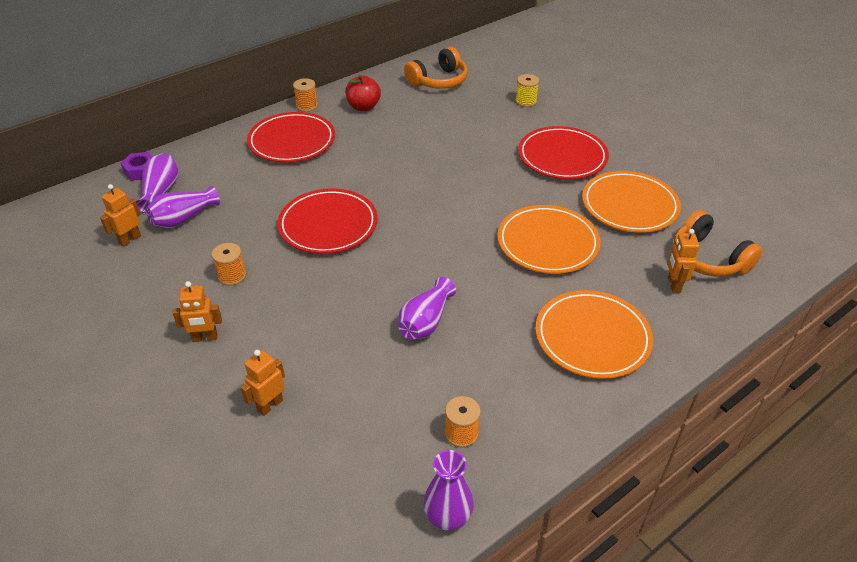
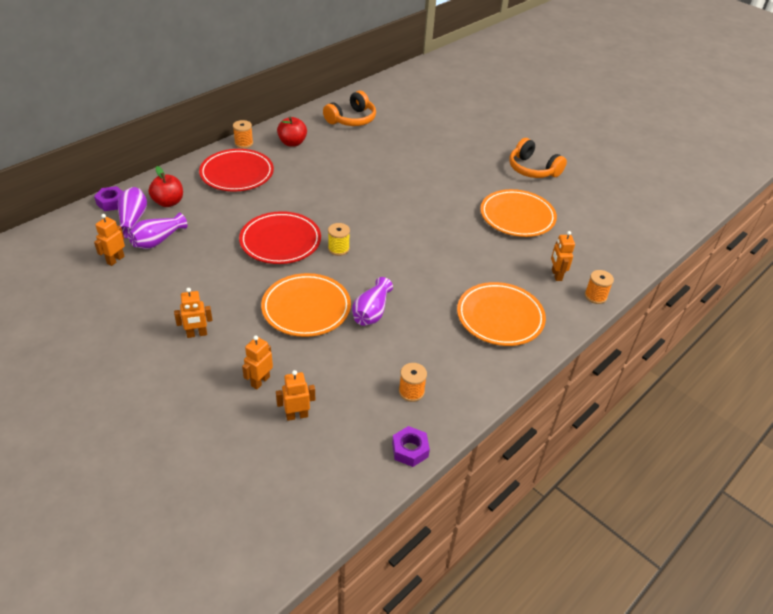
camera: 10 degrees left, 0 degrees up
orange spool [212,243,246,286] -> orange spool moved to [585,270,614,304]
purple vase [423,450,474,531] -> purple nut [392,426,430,467]
orange plate [497,205,601,274] -> orange plate moved to [261,273,351,337]
yellow spool [515,74,539,107] -> yellow spool moved to [328,223,350,256]
red plate [518,126,609,179] -> none
orange headphones [673,210,763,276] -> orange headphones moved to [509,138,567,178]
none -> red apple [148,166,183,207]
none -> orange robot [276,370,315,421]

